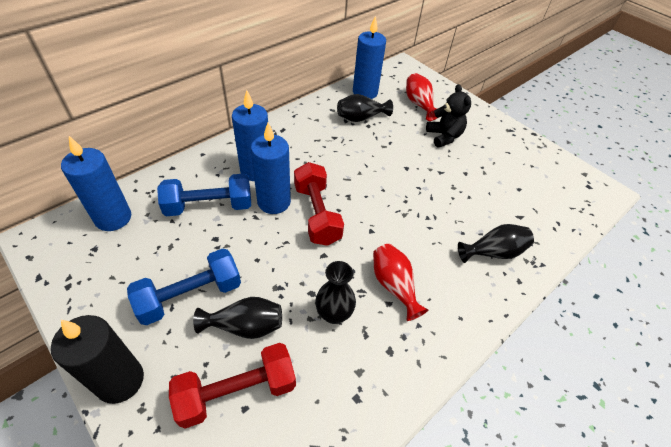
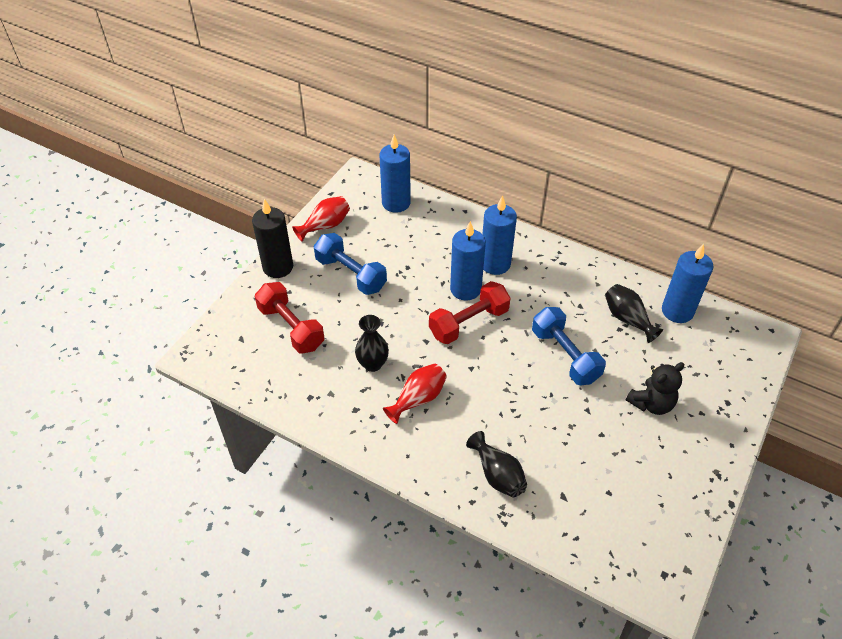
camera: 75 degrees right, 0 degrees up
blue dumbbell [157,173,251,216] -> blue dumbbell moved to [532,307,606,385]
black vase [193,297,282,339] -> none
red vase [406,73,437,121] -> red vase moved to [292,196,350,242]

